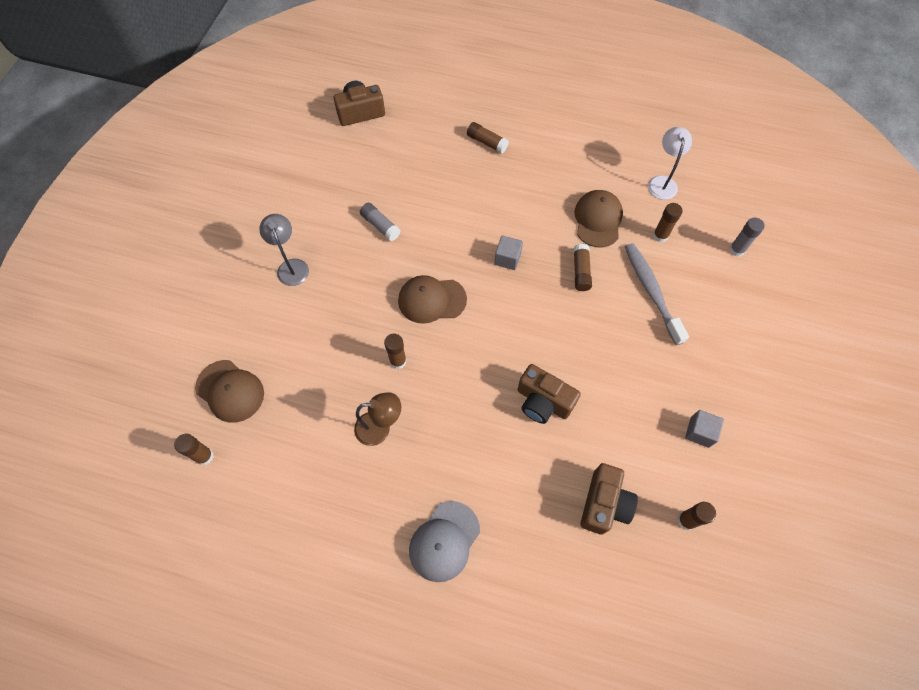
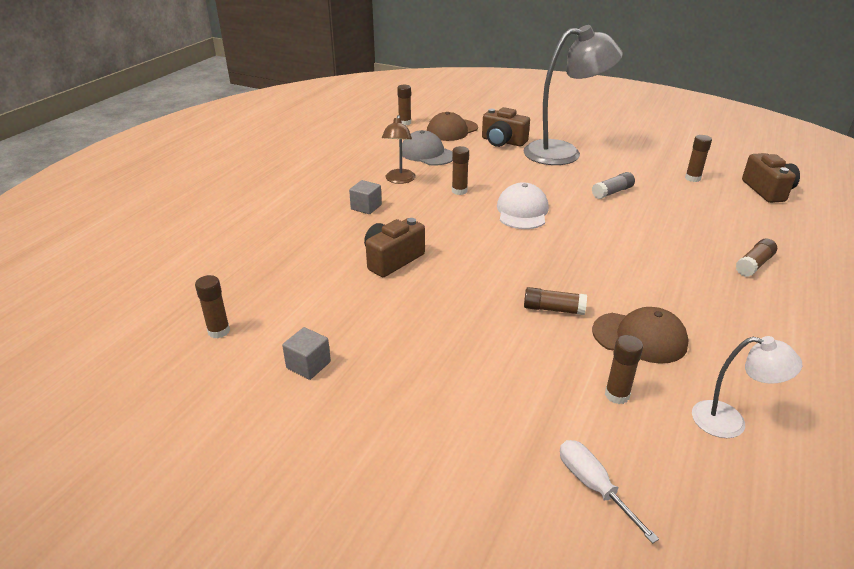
camera: 100 degrees right, 30 degrees down
grey lamp [259,214,309,286] -> grey lamp [523,25,623,165], size x1.97
brown cap [398,275,467,324] -> white cap [497,182,549,229]
grey cap [409,501,480,582] -> grey cap moved to [402,130,453,166]
grey cube [494,235,523,270] -> grey cube moved to [349,180,382,214]
brown camera [581,463,638,535] -> brown camera moved to [482,107,530,147]
grey toothbrush [625,243,689,345] -> none
grey glue stick [729,218,765,257] -> white screwdriver [560,440,659,544]
none -> brown glue stick [685,135,712,182]

